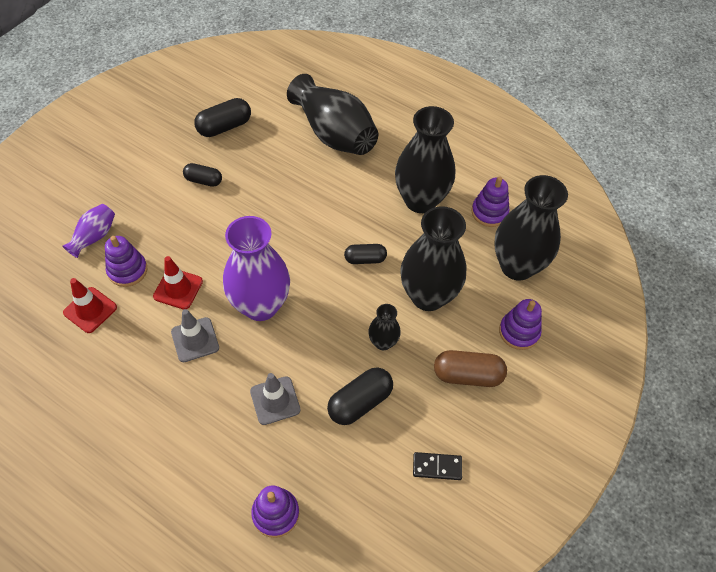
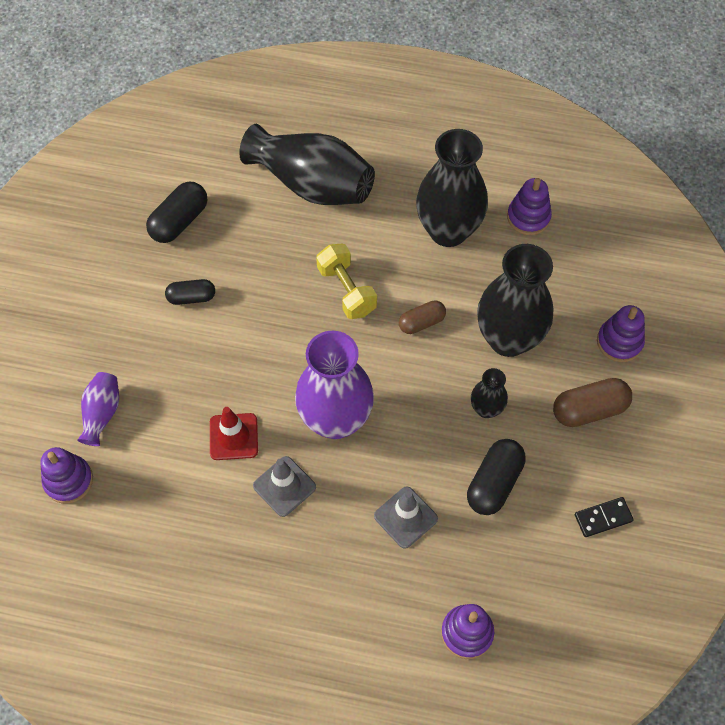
camera: 20 degrees left, 5 degrees up
red traffic cone [63,278,117,333] -> none
purple stacking toy [105,236,147,287] -> purple stacking toy moved to [40,447,93,504]
black capsule [344,244,387,264] -> brown capsule [399,300,446,334]
black vase [494,175,568,281] -> none
none -> yellow dumbbell [316,244,377,319]

